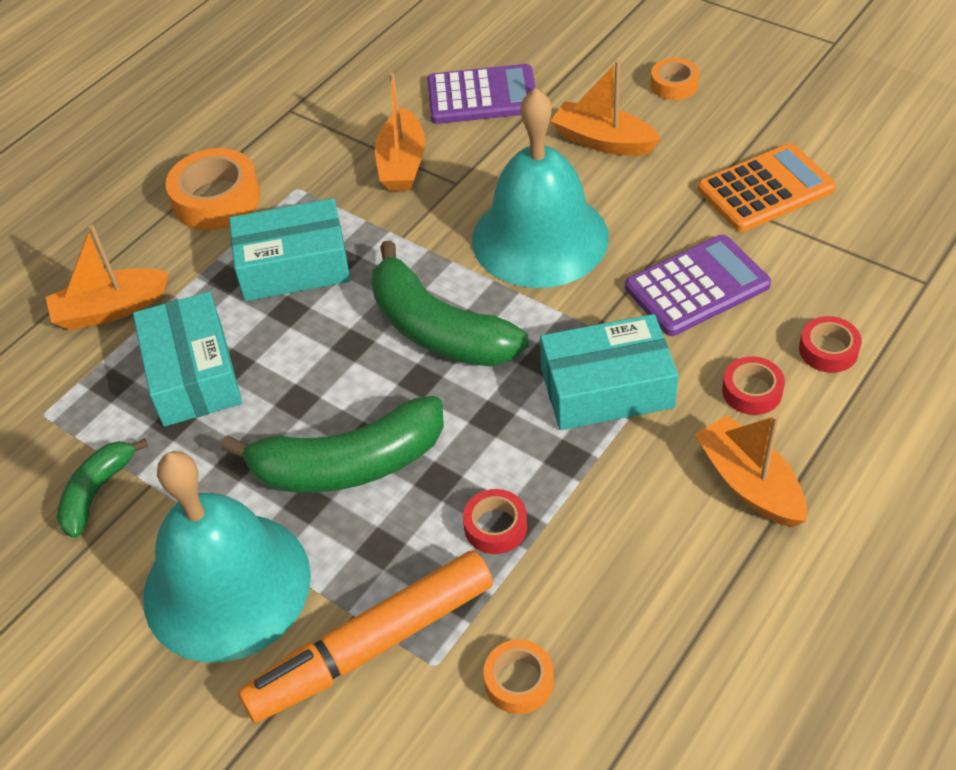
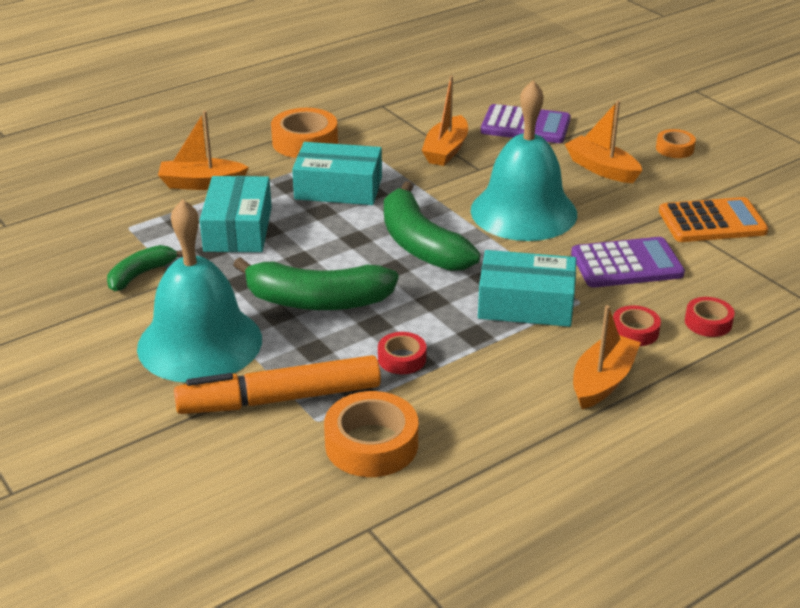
camera: 15 degrees right, 15 degrees down
orange tape [484,640,554,714] -> orange tape [324,391,418,477], size x1.76
orange boat [694,415,807,527] -> orange boat turned 45 degrees clockwise [573,305,641,409]

